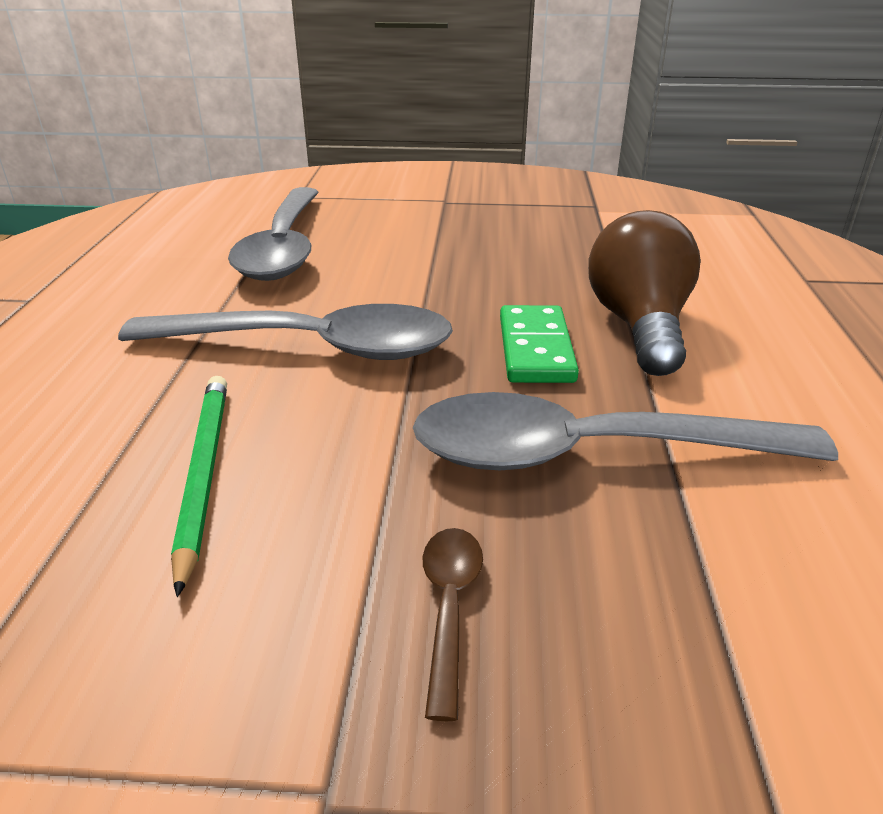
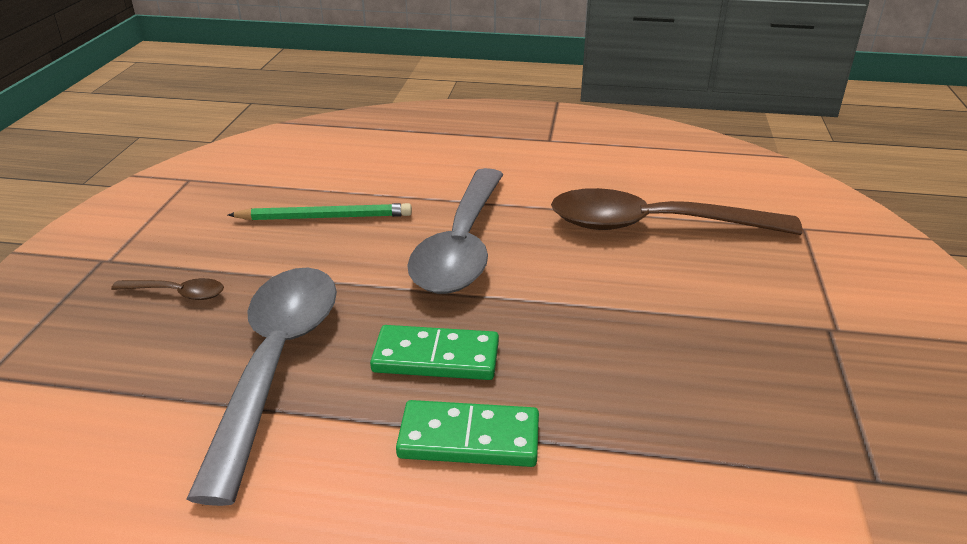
camera: 95 degrees right, 0 degrees up
grey spoon [228,187,319,281] -> brown spoon [551,188,803,235]
brown light bulb [588,210,701,376] -> green domino [396,400,539,467]

